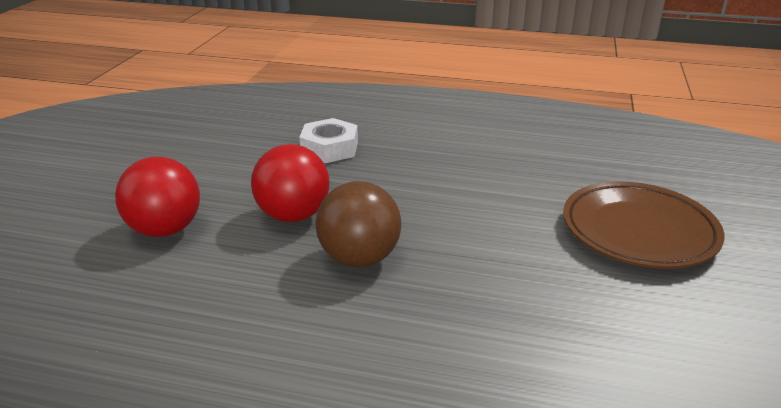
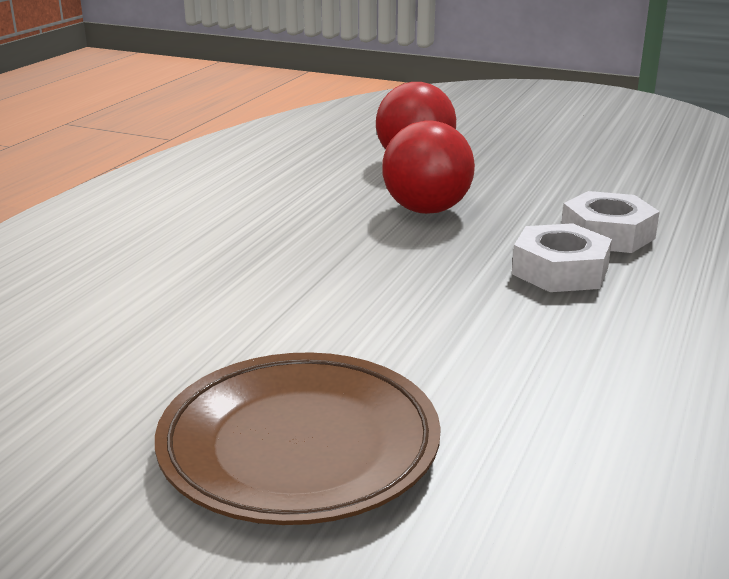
camera: 100 degrees right, 5 degrees down
brown ball [316,181,402,267] -> none
none -> white nut [512,223,612,292]

